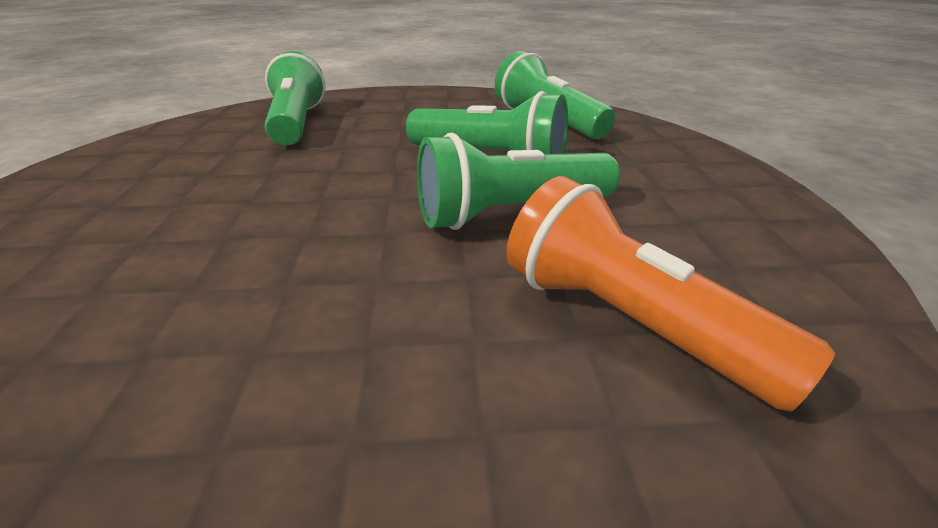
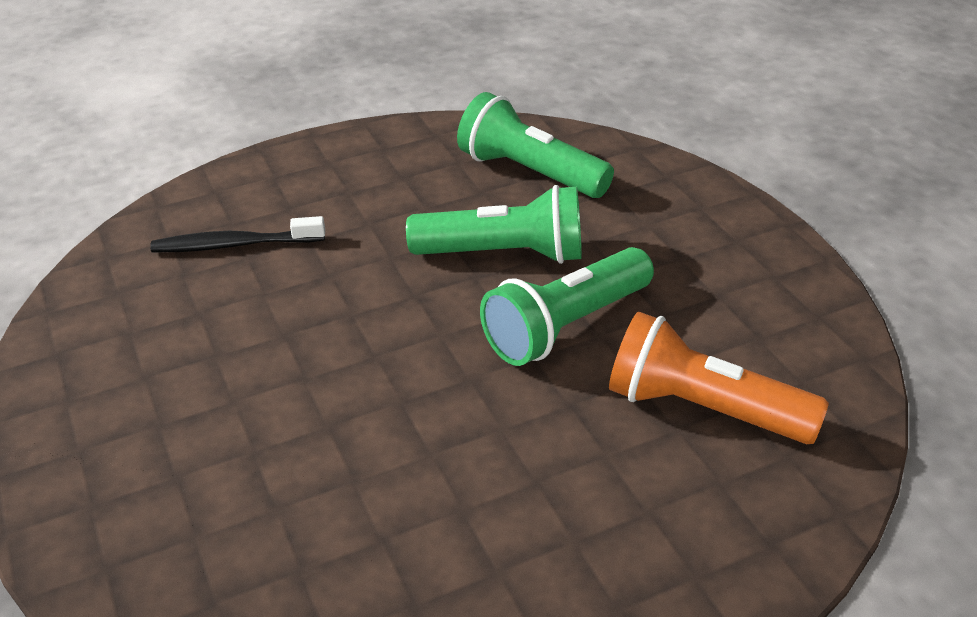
camera: 20 degrees left, 5 degrees up
green flashlight [265,51,325,145] -> black toothbrush [150,216,325,252]

